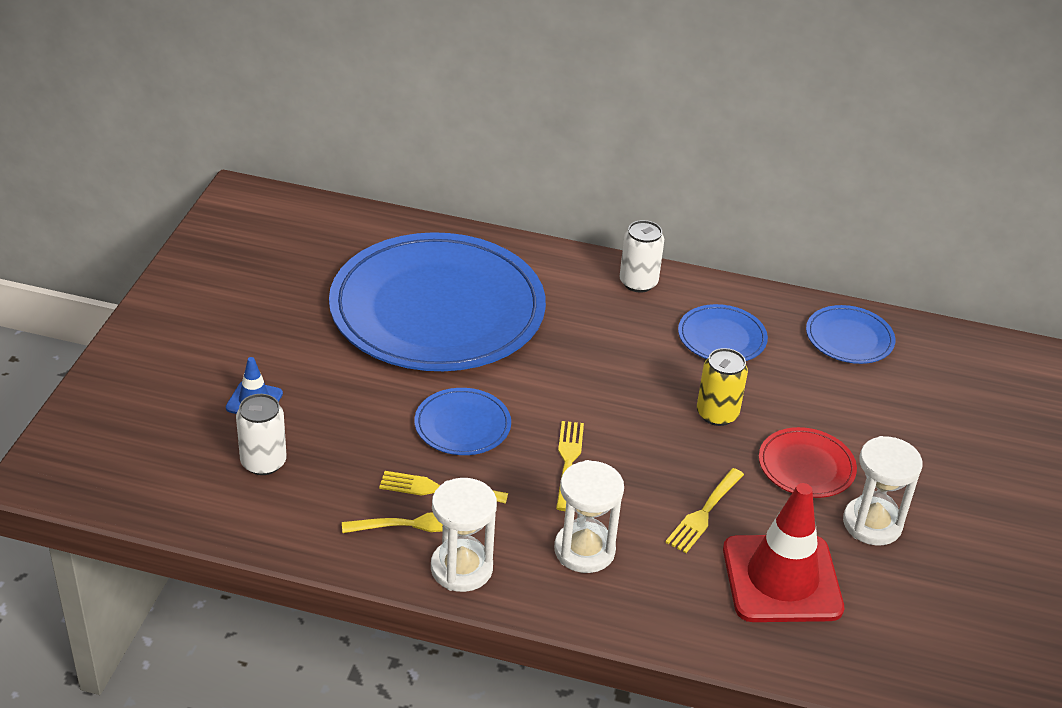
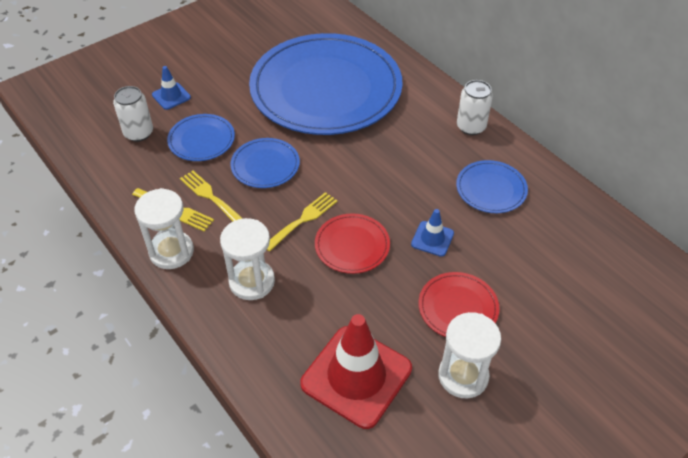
camera: 40 degrees right, 10 degrees up
yellow fork [665,468,744,553] -> none
yellow can [697,348,748,426] -> blue traffic cone [411,209,454,257]
blue plate [806,305,895,364] -> blue plate moved to [167,114,235,161]
none -> red plate [315,213,390,274]

